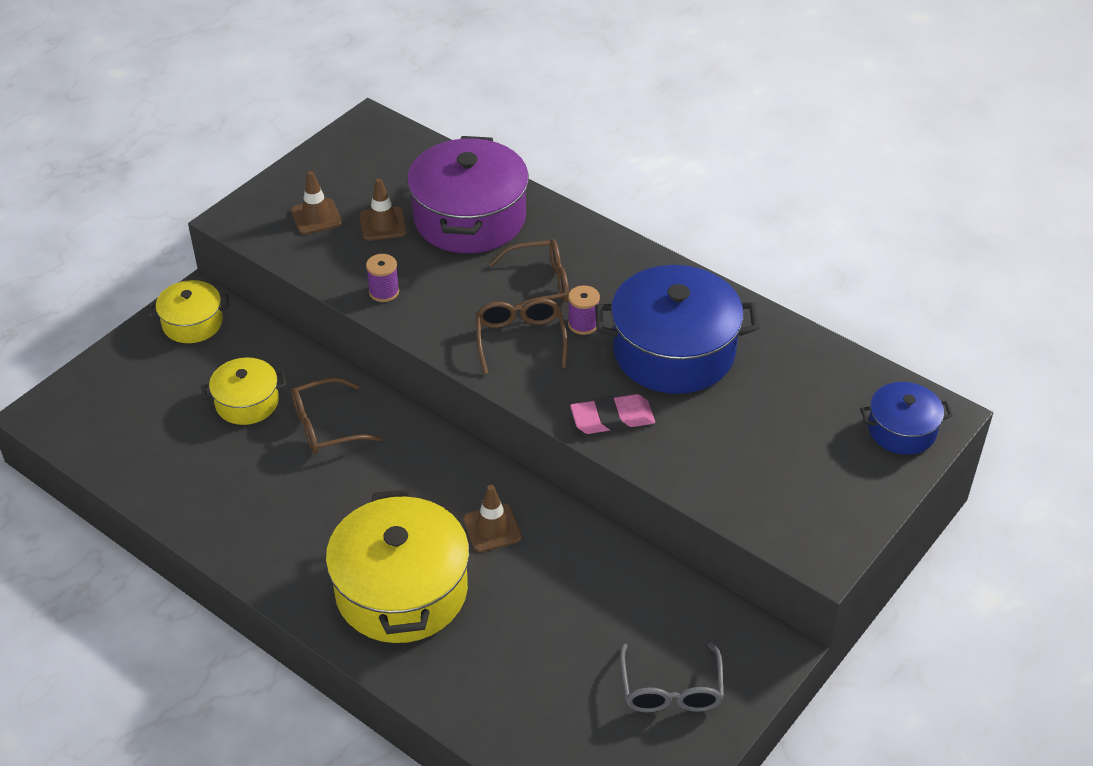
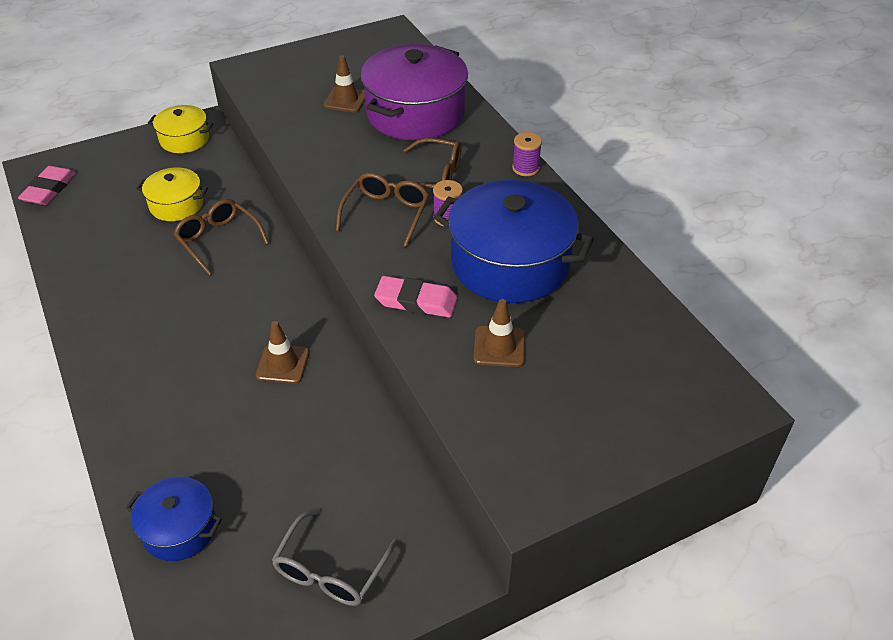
camera: 25 degrees right, 0 degrees up
brown traffic cone [291,171,342,235] -> brown traffic cone moved to [474,299,525,367]
brown glasses [291,377,382,454] -> brown glasses turned 45 degrees clockwise [174,199,269,275]
yellow pot [326,489,469,643] -> none
purple spool [366,254,399,302] -> purple spool moved to [512,132,542,176]
blue pot [860,382,953,455] -> blue pot moved to [125,477,222,561]
none -> pink eraser [18,166,76,205]

